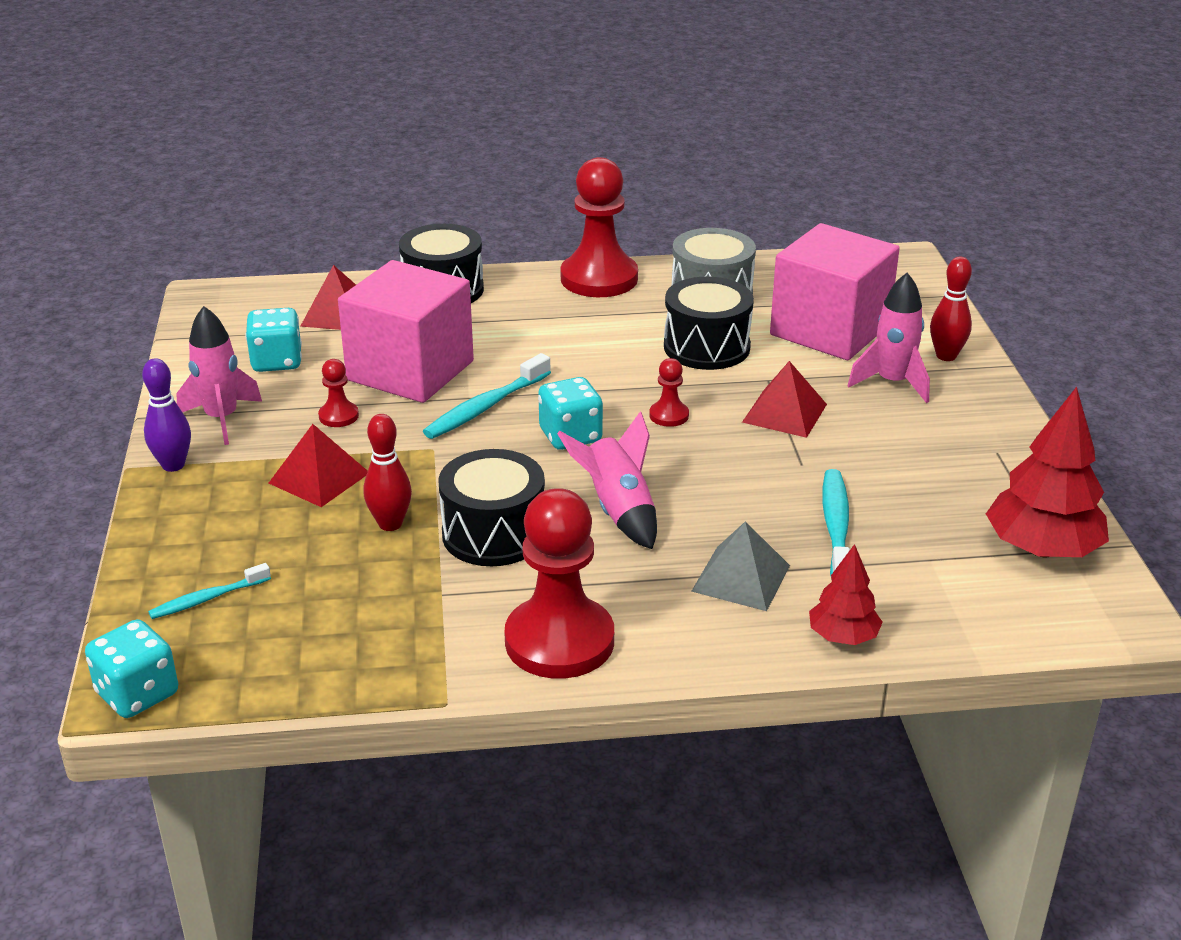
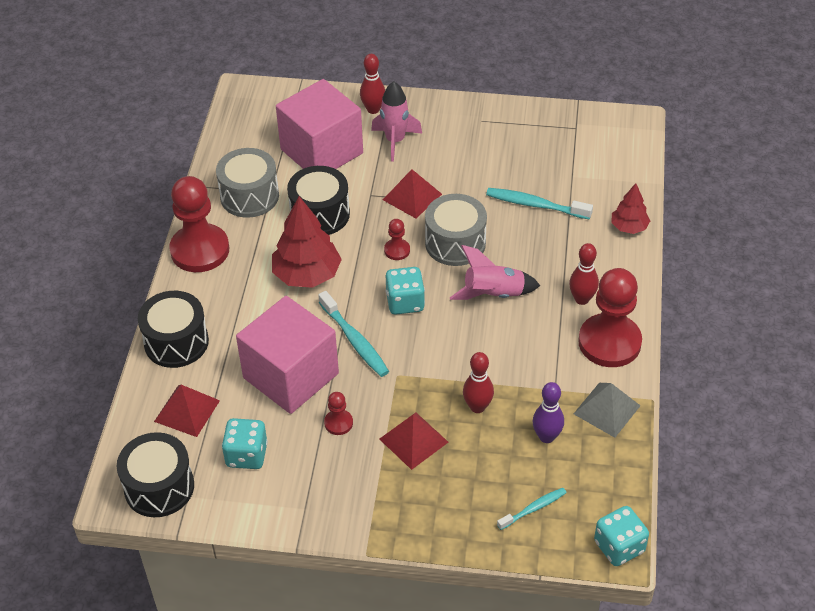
camera: 75 degrees left, 15 degrees up
purple bowling pin [142,358,191,472] -> purple bowling pin moved to [532,382,564,443]
turquoise toothbrush [148,563,271,619] -> turquoise toothbrush turned 105 degrees counterclockwise [497,488,566,530]
pink rocket [176,306,262,445] -> none
black drum [438,449,545,566] -> black drum moved to [117,432,194,517]
grey pyramid [691,522,790,611] -> grey pyramid moved to [574,383,641,438]
red tree [986,387,1109,557] -> red tree moved to [272,196,342,288]
none -> grey drum [425,194,487,266]
none -> red bowling pin [569,243,599,305]

